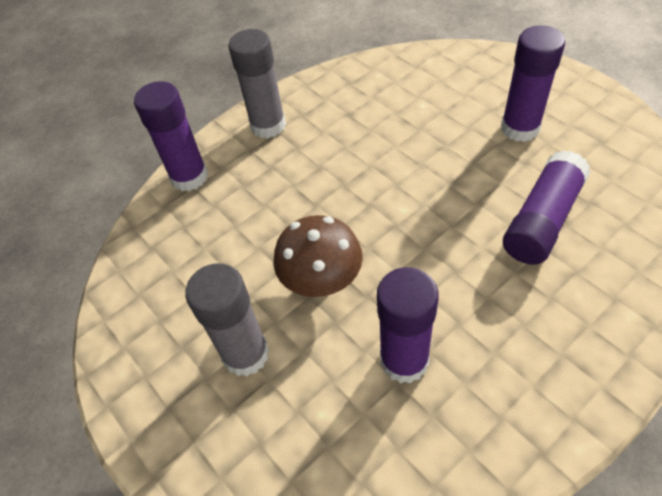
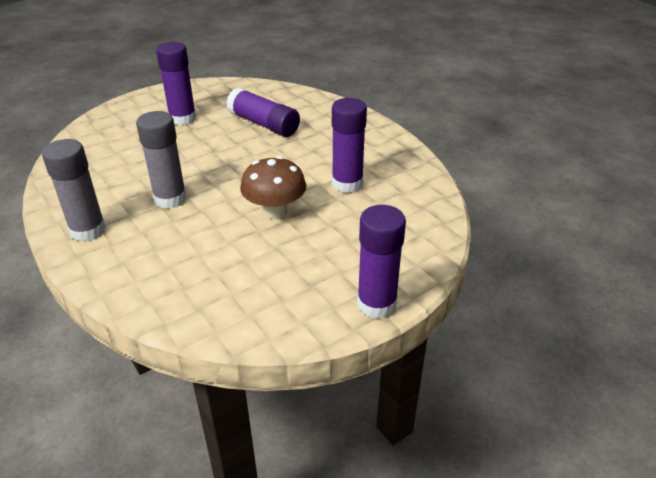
camera: 90 degrees left, 15 degrees down
purple glue stick [134,81,208,191] -> purple glue stick moved to [357,205,406,319]
grey glue stick [185,263,269,376] -> grey glue stick moved to [136,111,187,209]

